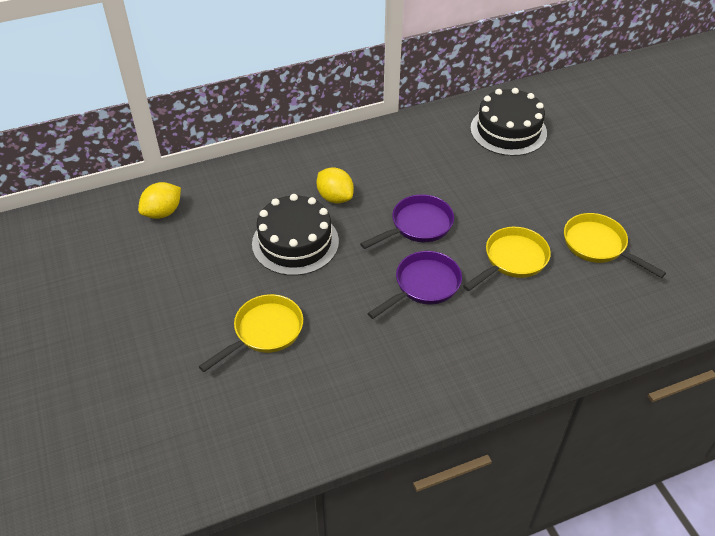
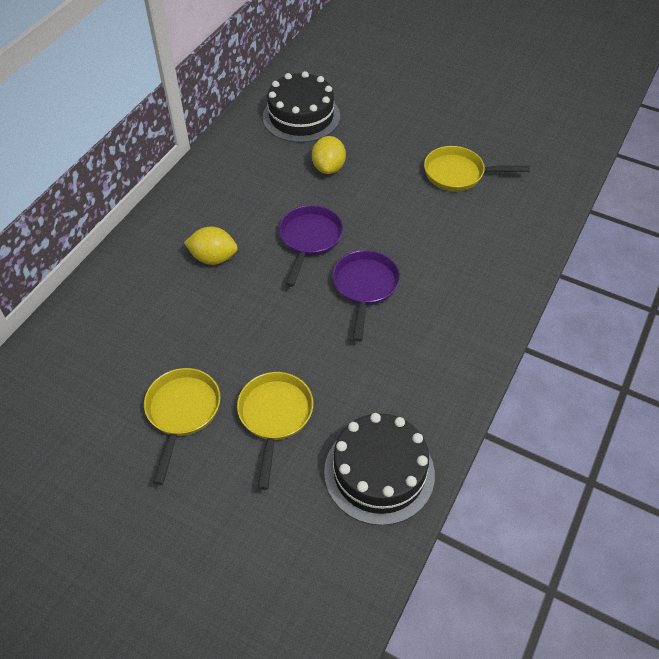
camera: 40 degrees left, 5 degrees up
yellow lemon [138,182,181,219] -> yellow lemon moved to [312,136,346,174]
black cake [252,194,339,276] -> black cake moved to [324,413,435,525]
yellow pan [463,227,551,291] -> yellow pan moved to [144,368,220,485]

